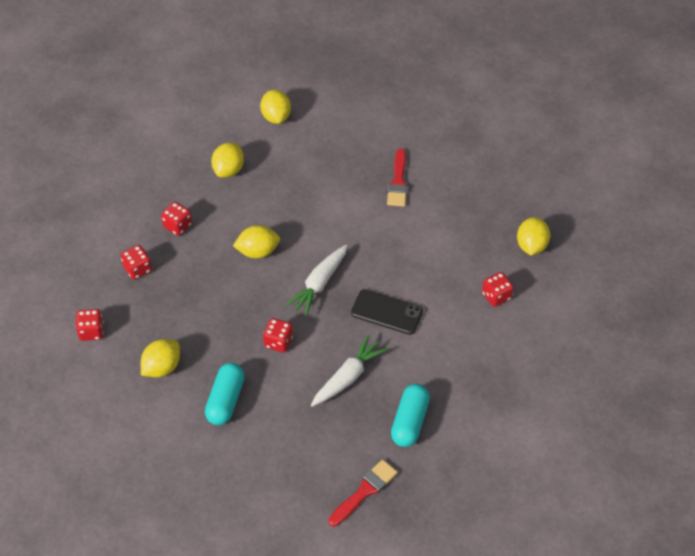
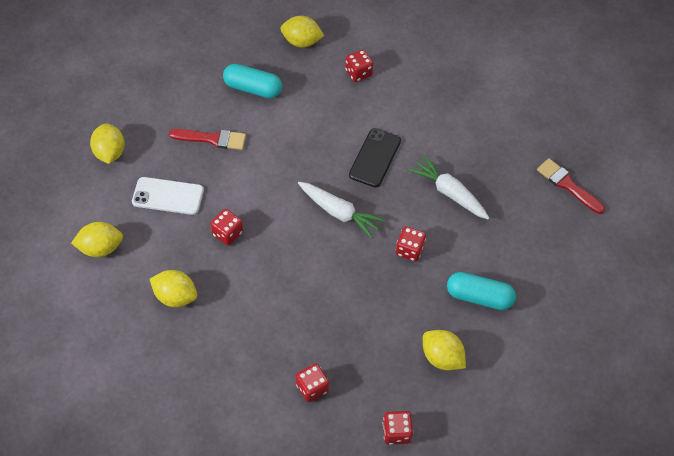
camera: 90 degrees left, 5 degrees up
red dice [161,202,192,236] -> red dice moved to [210,209,243,246]
yellow lemon [233,225,280,259] -> yellow lemon moved to [90,123,125,164]
turquoise capsule [391,384,430,447] -> turquoise capsule moved to [223,64,282,98]
none -> white phone [132,177,204,215]

